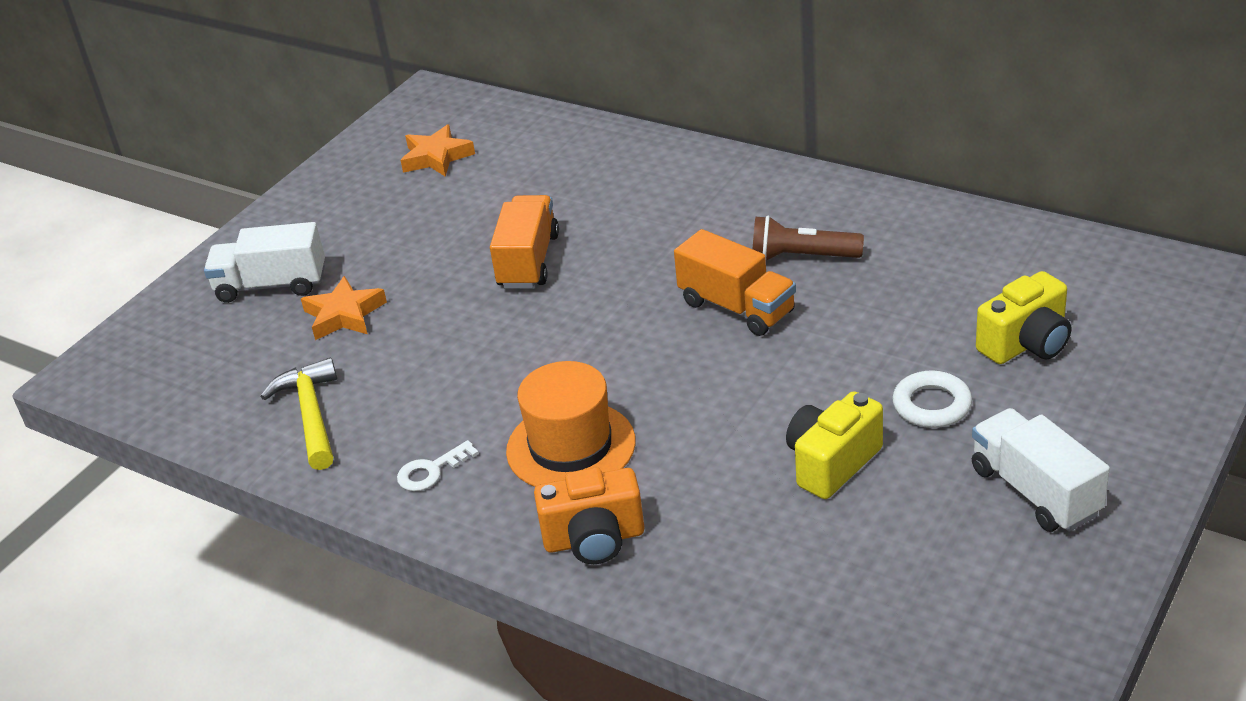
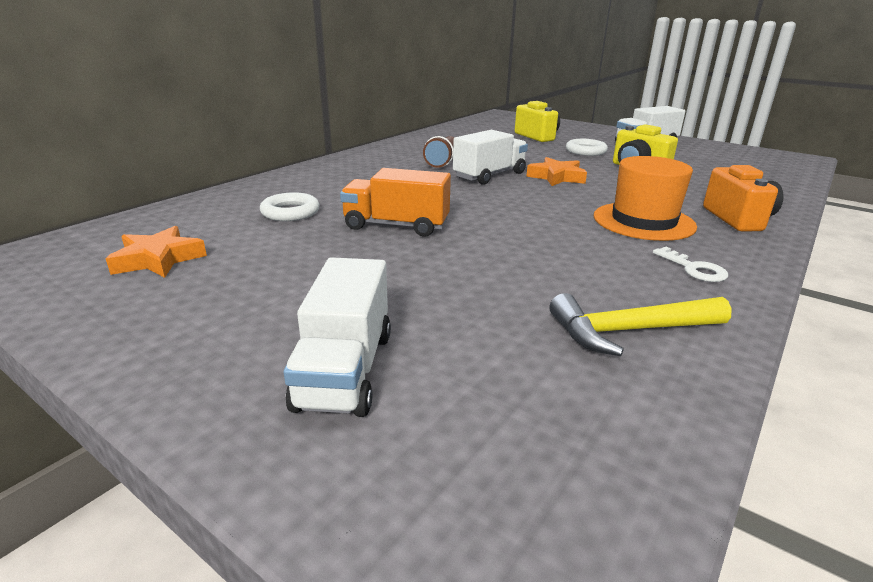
camera: 90 degrees left, 10 degrees down
orange star [301,276,387,340] -> orange star moved to [526,157,587,186]
orange truck [674,229,796,336] -> white truck [453,130,528,185]
none -> white ring [260,192,320,221]

